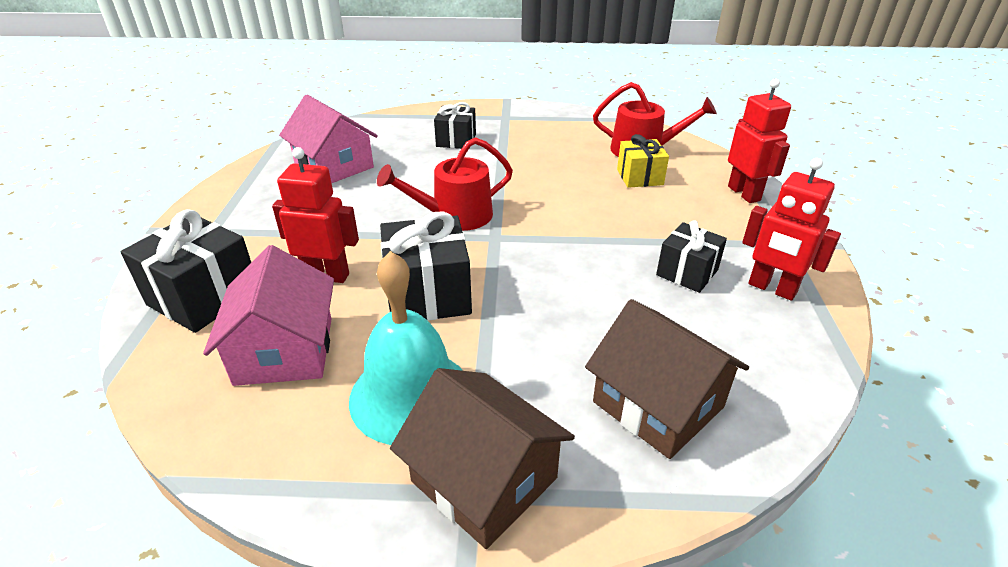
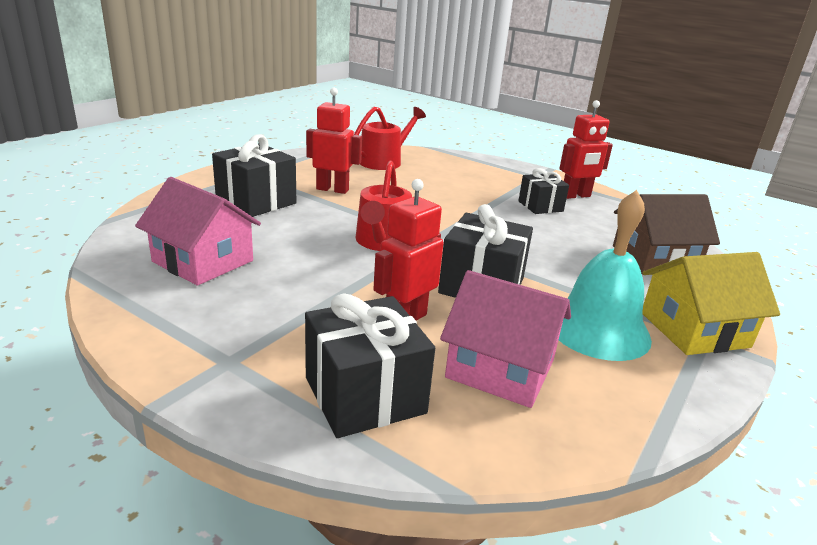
camera: 60 degrees left, 10 degrees down
pink house [279,94,378,183] -> pink house turned 45 degrees clockwise [135,177,261,286]
brown house [390,368,575,549] -> yellow house [643,252,780,355]
black gift [434,102,476,149] -> black gift [212,134,296,217], size x1.59
yellow gift [617,134,669,188] -> none
red robot [728,78,791,203] -> red robot moved to [306,88,362,194]

